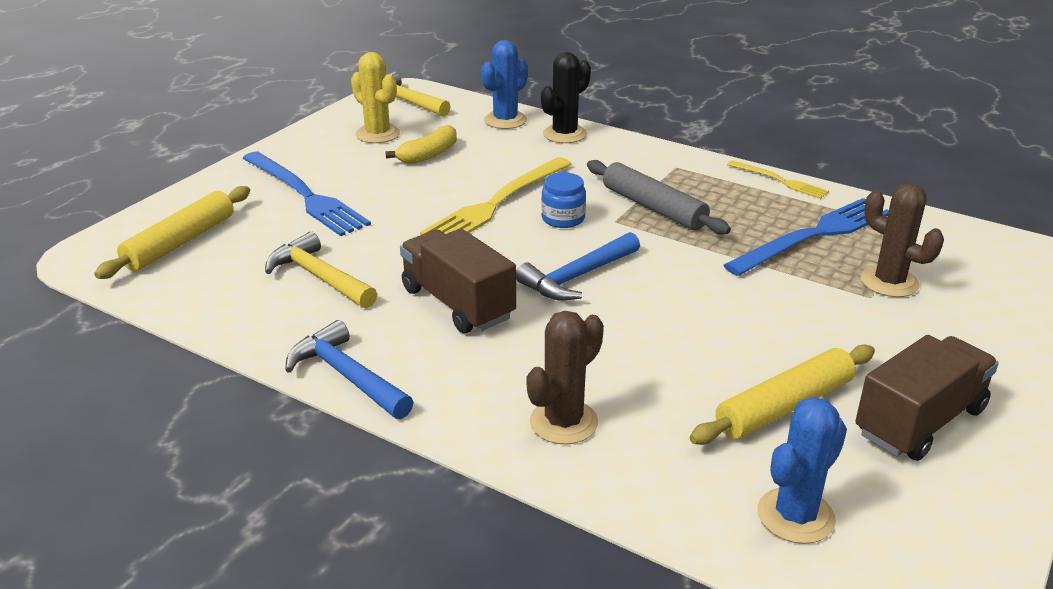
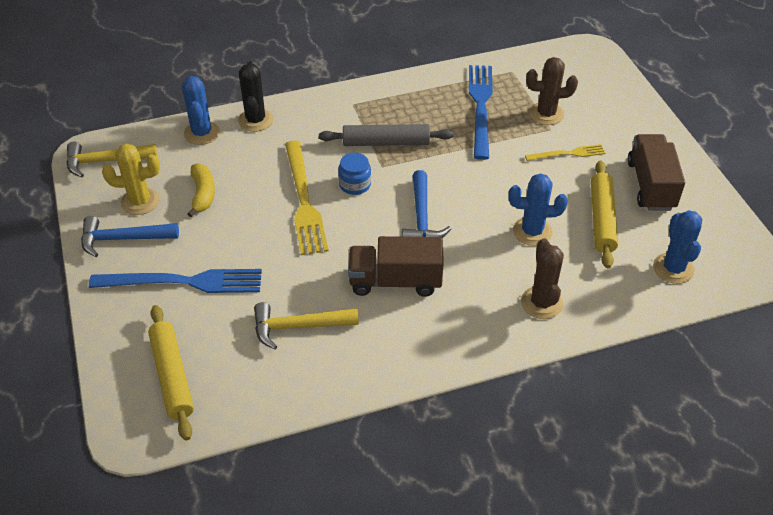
camera: 50 degrees left, 15 degrees up
blue hammer [285,320,414,419] -> blue hammer moved to [81,216,179,257]
yellow fork [727,160,829,199] -> yellow fork moved to [525,144,605,161]
none -> blue cactus [509,173,568,246]

